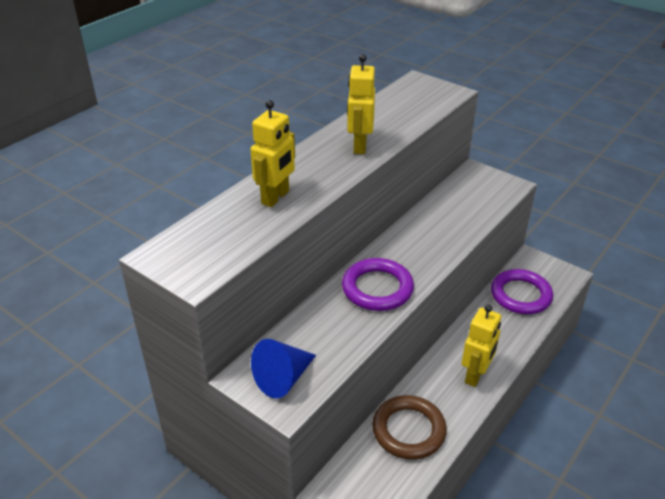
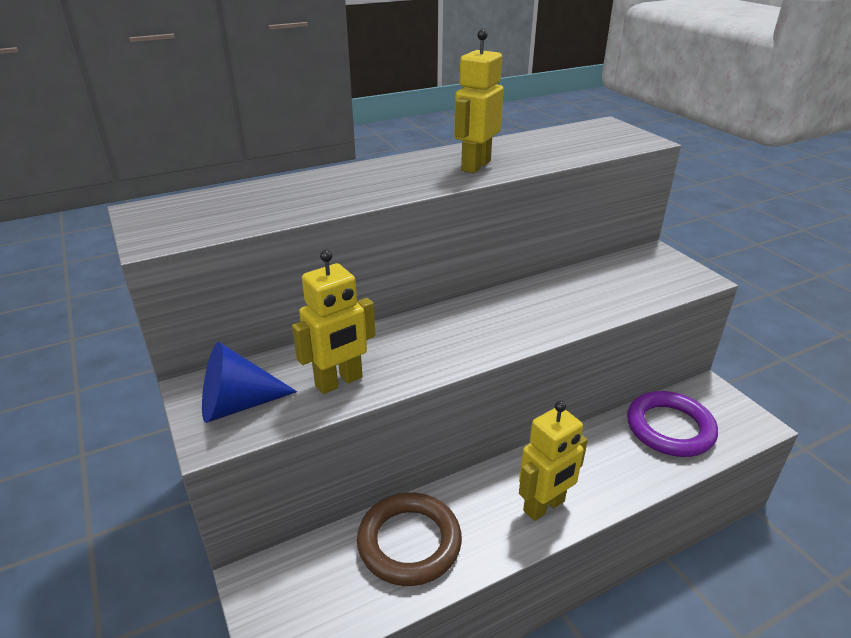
camera: 25 degrees right, 5 degrees down
yellow robot [250,100,295,207] -> yellow robot moved to [292,250,376,394]
purple ring [342,258,414,311] -> none

